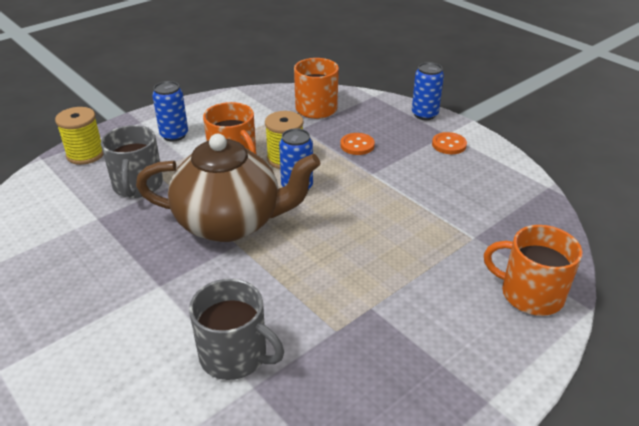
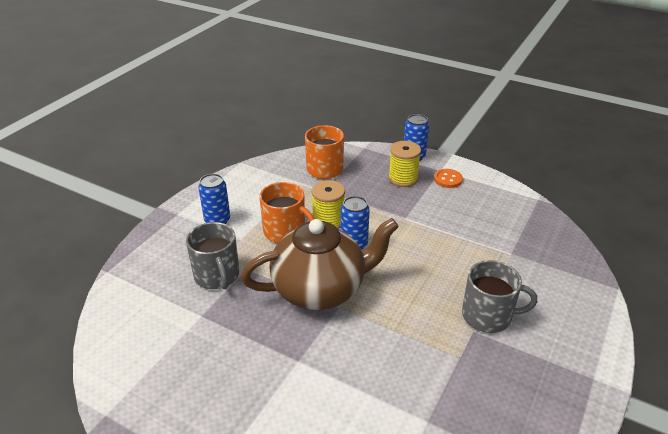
camera: 20 degrees left, 0 degrees up
yellow spool [55,107,103,165] -> yellow spool moved to [388,141,421,187]
grey mug [189,279,284,380] -> grey mug moved to [462,260,537,333]
orange button [340,133,375,155] -> none
orange mug [484,225,582,316] -> none

